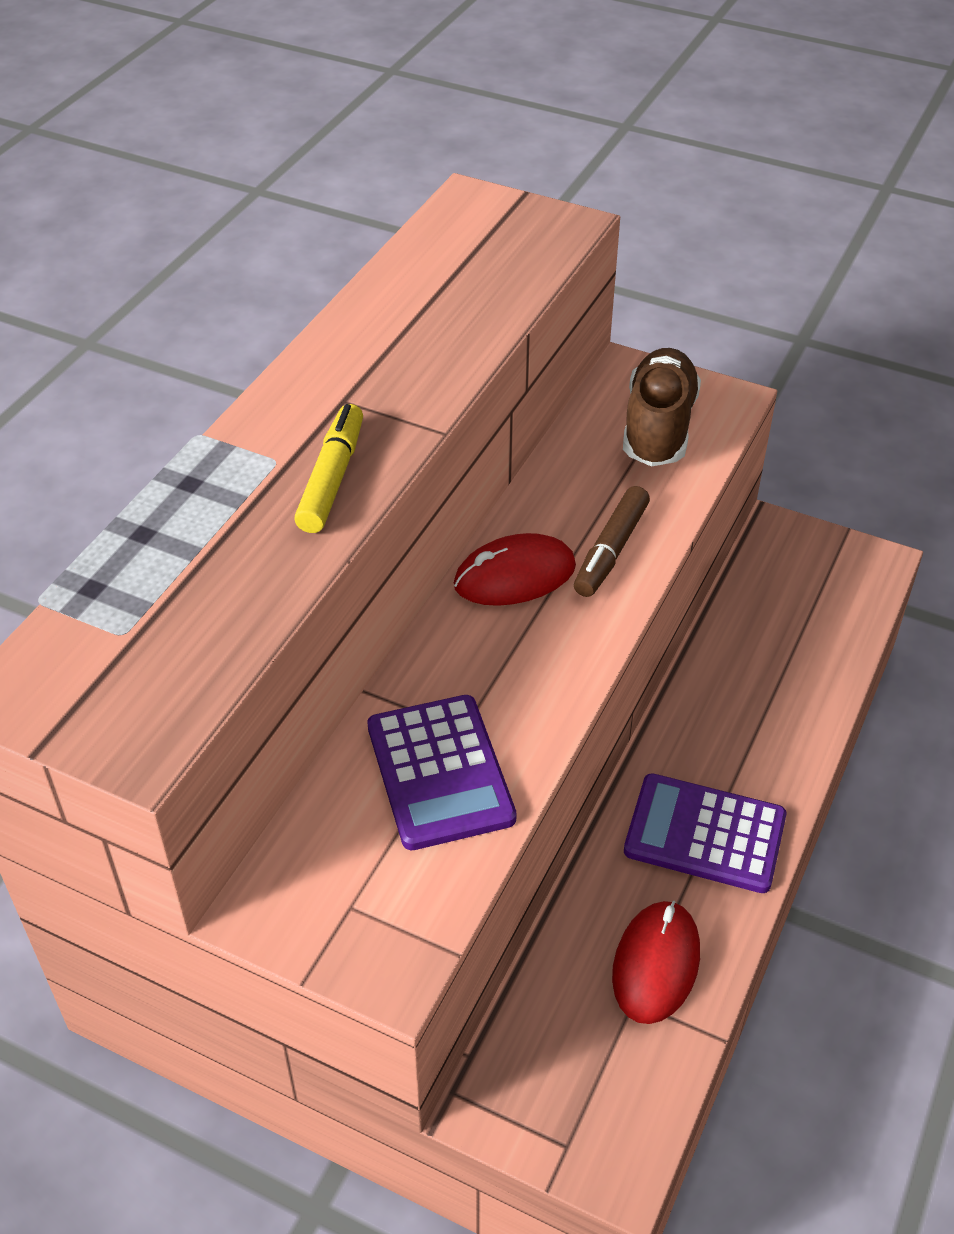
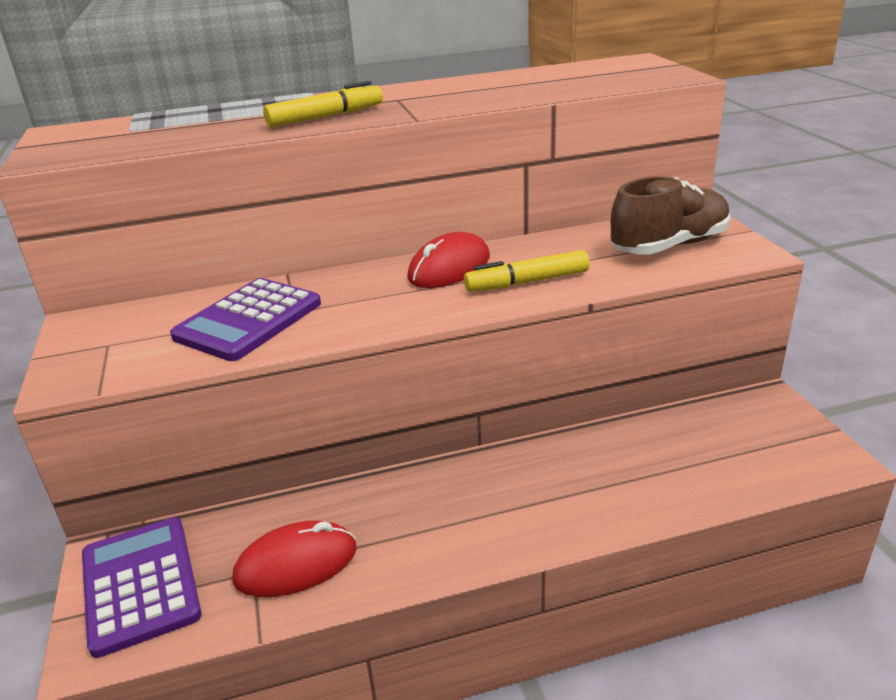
camera: 50 degrees right, 15 degrees down
red mouse [454,533,576,606] -> red mouse turned 75 degrees counterclockwise [407,232,490,288]
brown marker [574,486,650,597] -> yellow marker [464,250,590,292]
purple calculator [624,773,787,893] -> purple calculator moved to [82,517,202,658]

